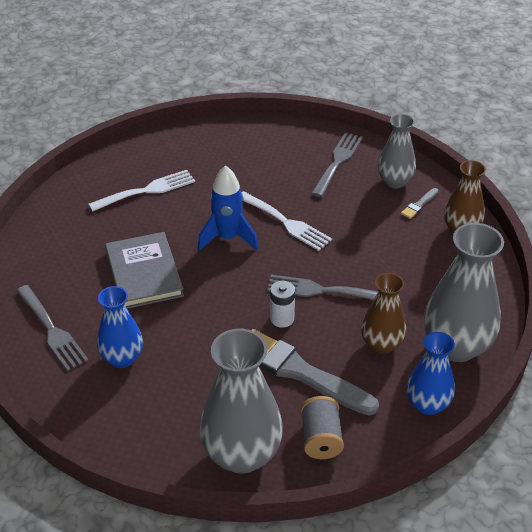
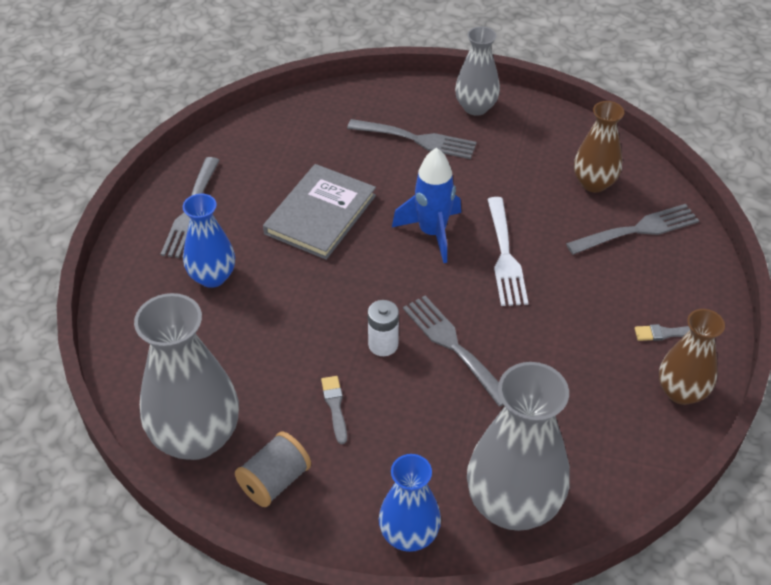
camera: 45 degrees right, 5 degrees up
white fork [88,170,195,212] -> grey fork [347,119,477,159]
grey brush [251,329,379,415] -> grey brush [321,376,347,444], size x0.41
brown vase [361,273,406,354] -> brown vase moved to [574,101,624,193]
grey vase [378,114,416,188] -> grey vase moved to [455,26,500,116]

